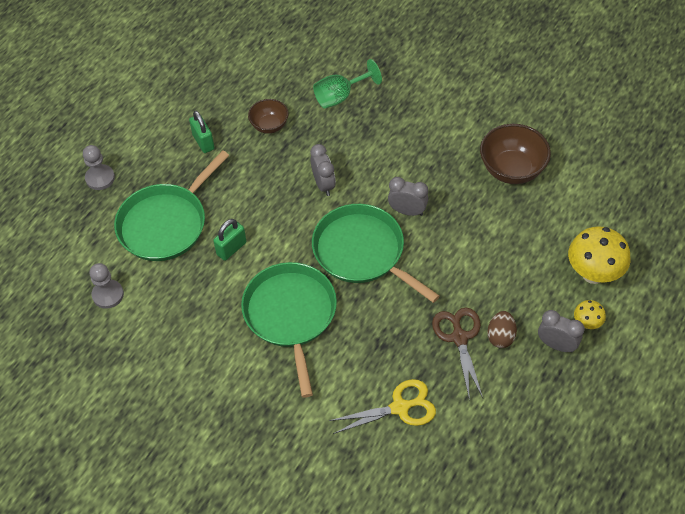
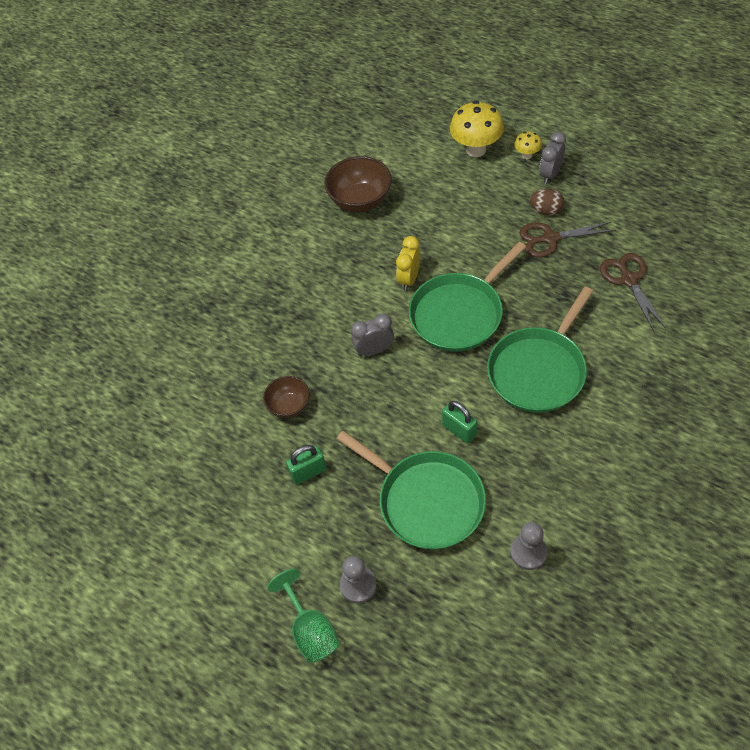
camera: 85 degrees left, 0 degrees up
green pan [241,262,337,398] -> green pan turned 45 degrees counterclockwise [487,287,593,413]
green goblet [313,59,382,109] -> green goblet moved to [267,569,340,663]
yellow scissors [329,379,436,434] -> brown scissors [600,253,666,331]
grey clock [388,177,428,216] -> yellow clock [396,236,421,291]

